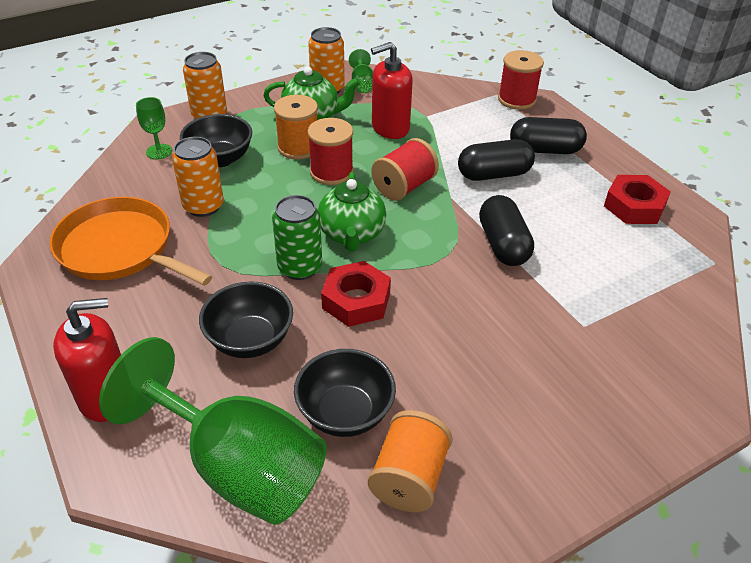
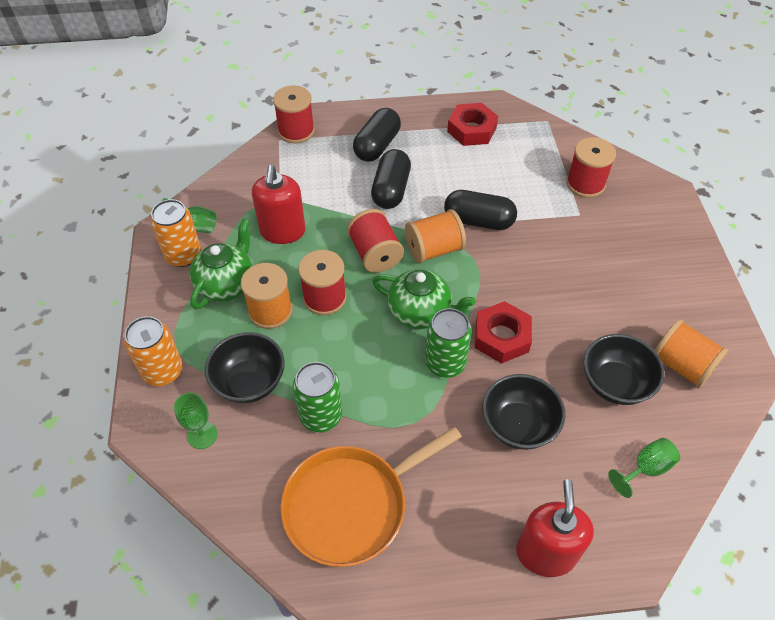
camera: 65 degrees left, 10 degrees up
green goblet [99,337,327,525] -> green goblet [608,438,680,498], size x0.40
orange can [172,137,224,217] -> green can [293,362,342,432]
none -> orange spool [405,209,466,263]
none -> red spool [566,137,616,198]

